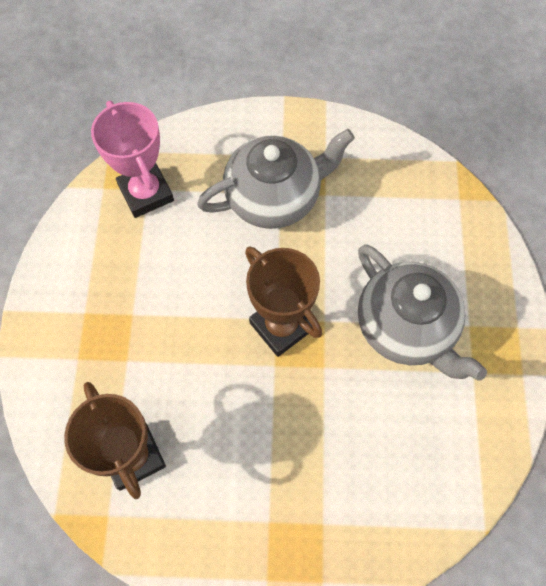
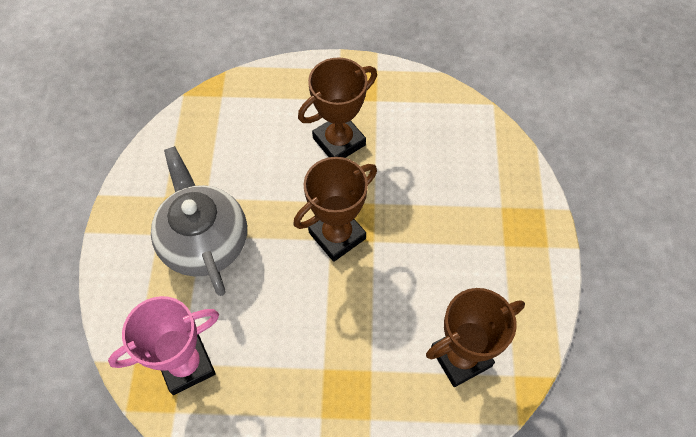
camera: 90 degrees left, 5 degrees down
grey teapot [358,244,487,381] -> brown trophy [298,57,377,158]

